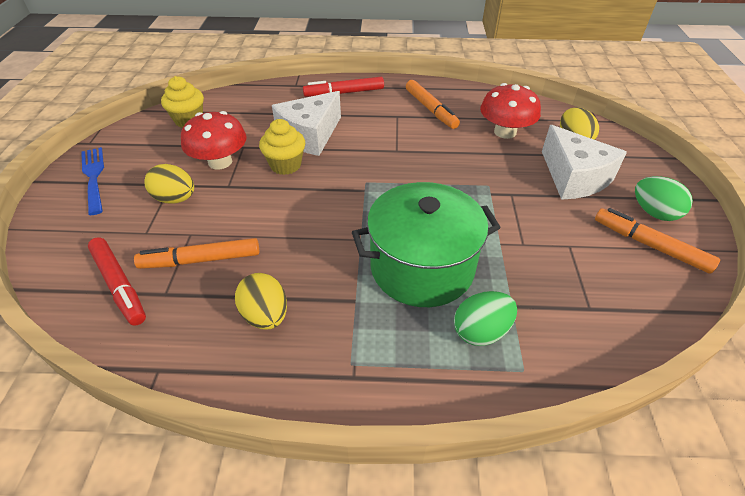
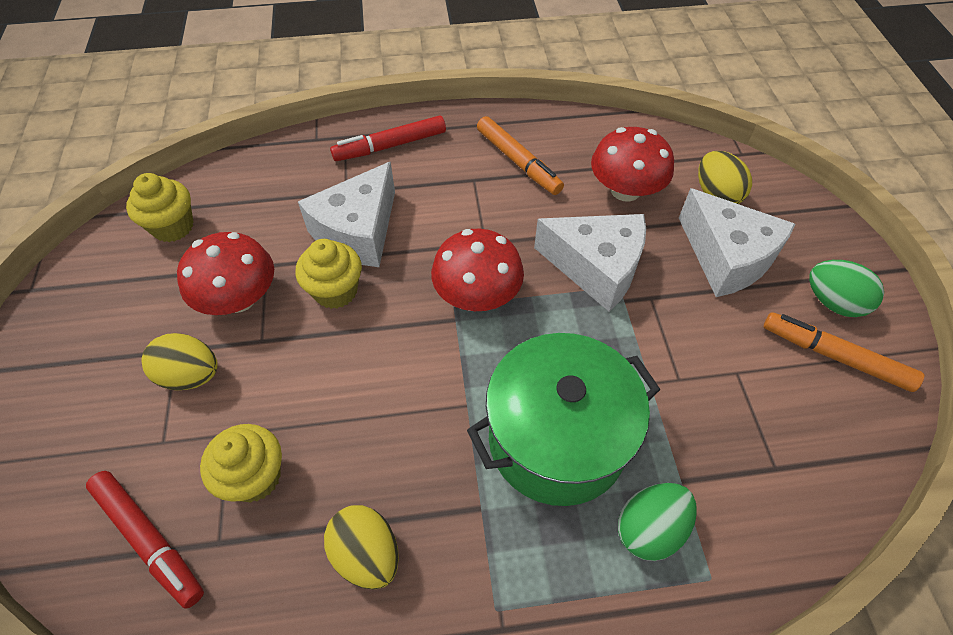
camera: 10 degrees left, 10 degrees up
blue fork [81,147,104,215] -> none
orange marker [134,238,259,269] -> yellow cupcake [200,424,282,503]
none -> red mushroom [431,229,524,311]
none -> white cheese [534,214,646,312]

